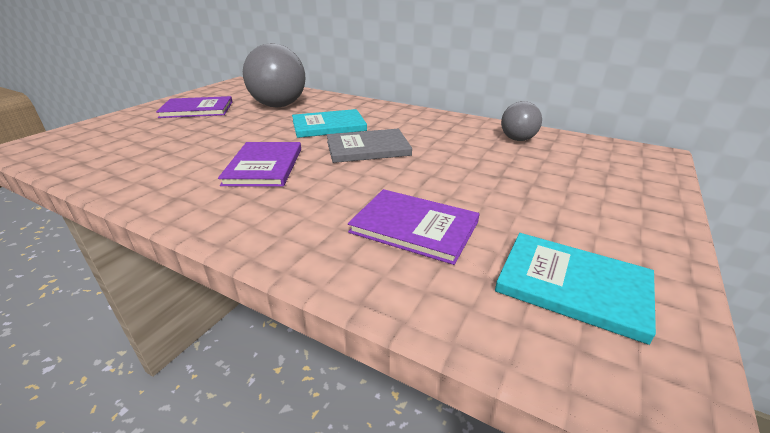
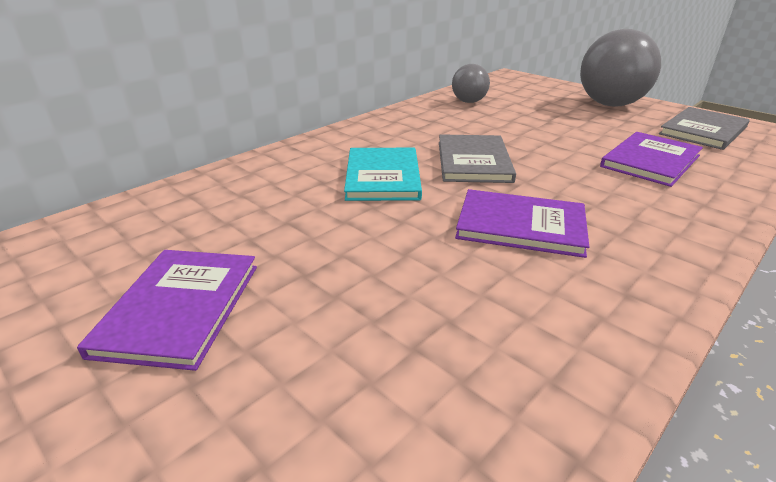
camera: 75 degrees left, 0 degrees up
grey ball [243,43,306,107] -> grey ball moved to [580,29,661,107]
turquoise book [495,233,656,345] -> grey book [659,107,750,150]

